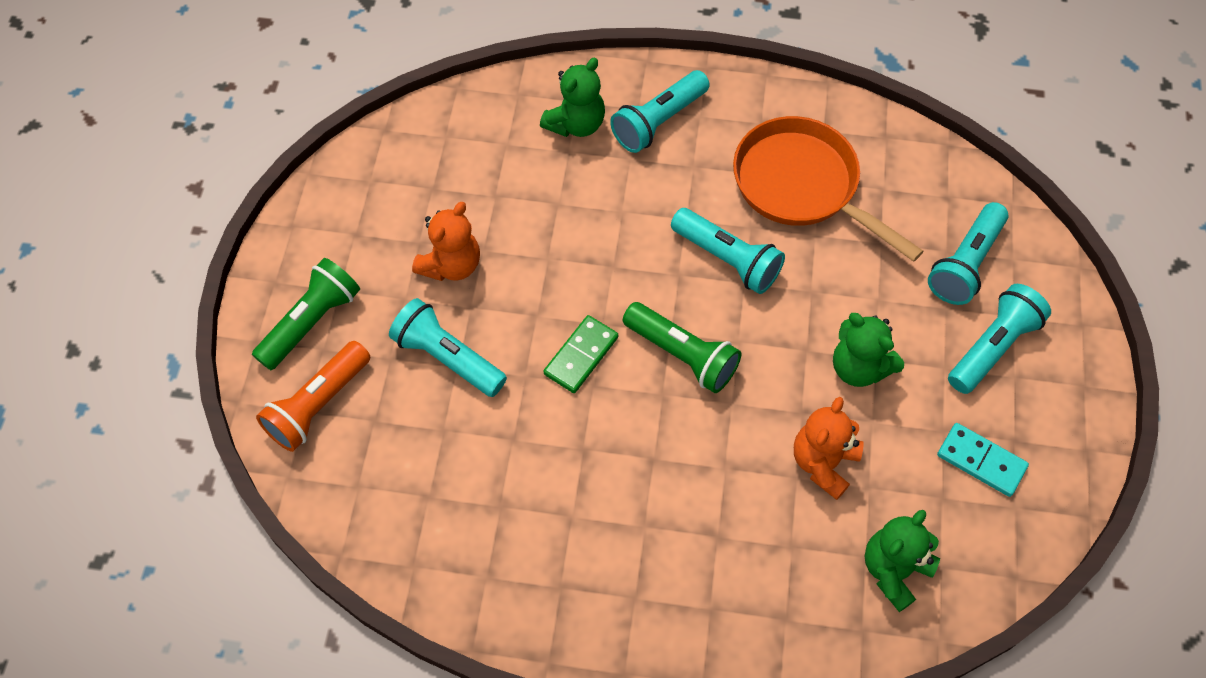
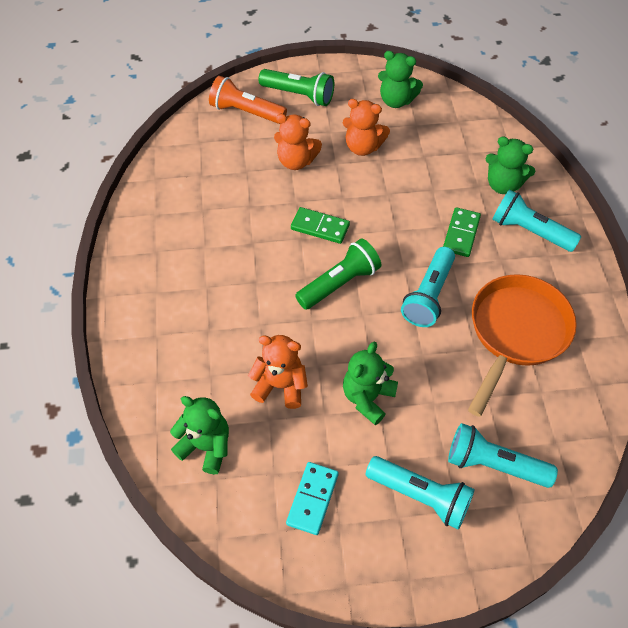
camera: 75 degrees right, 5 degrees down
turquoise flashlight [389,298,507,397] -> orange teddy bear [274,114,322,170]
green flashlight [623,302,741,393] -> green flashlight turned 150 degrees counterclockwise [295,239,381,310]
none -> green teddy bear [378,51,423,108]
none -> green domino [443,207,481,257]

